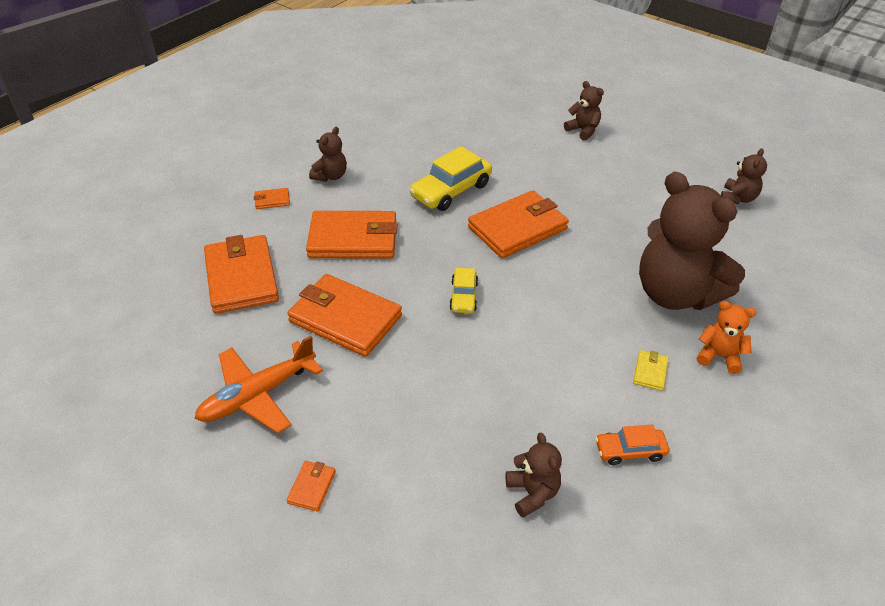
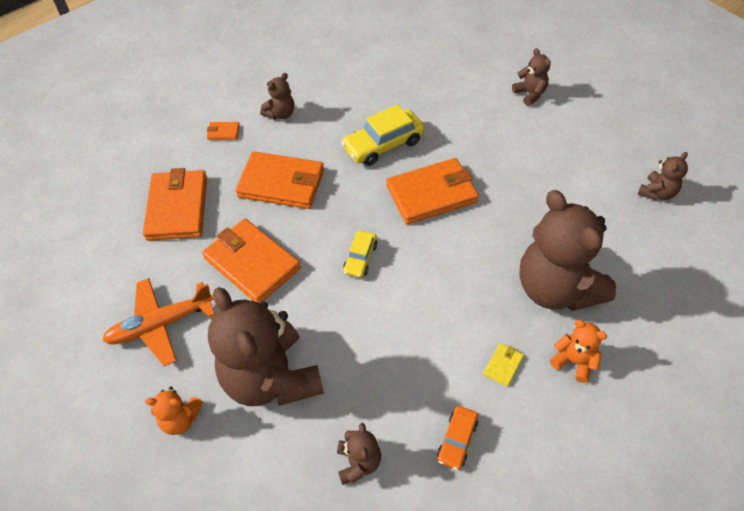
camera: 15 degrees right, 10 degrees up
orange wallet [287,461,336,512] -> orange teddy bear [145,387,203,435]
orange car [595,425,669,465] -> orange car turned 75 degrees counterclockwise [437,406,478,470]
none -> brown teddy bear [208,287,324,406]

